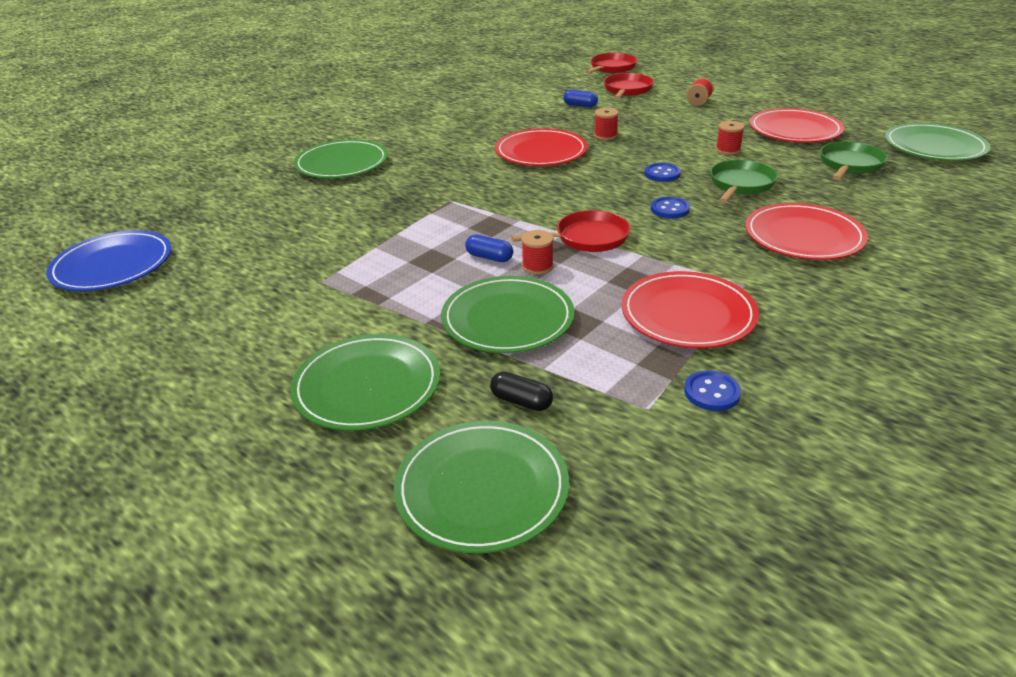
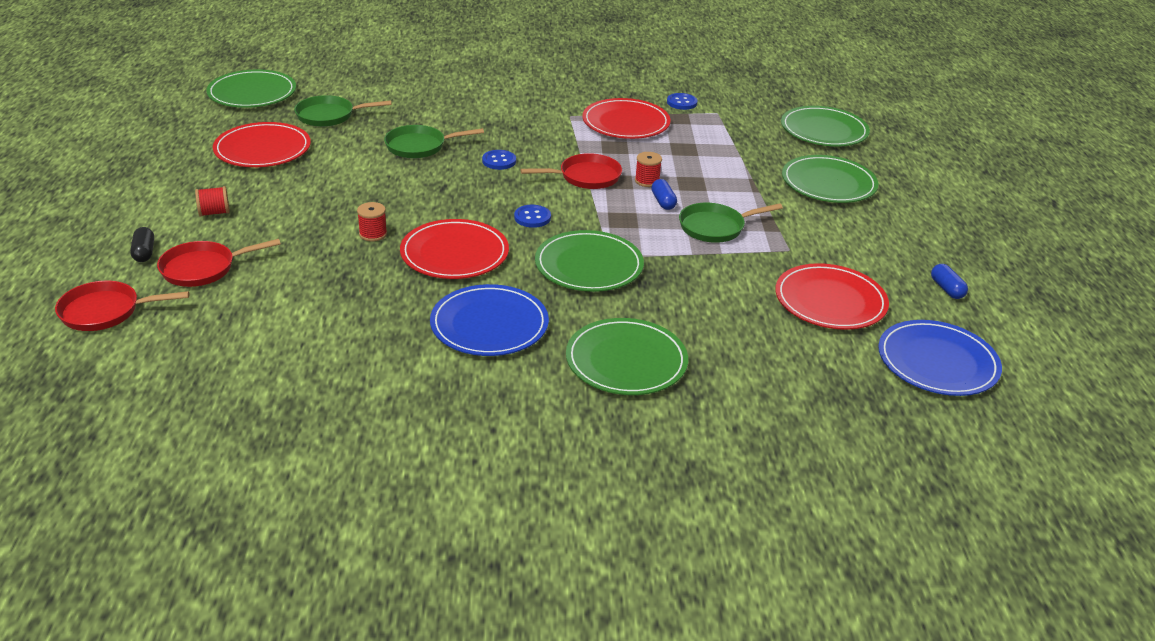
camera: 135 degrees left, 0 degrees up
green plate [441,276,574,353] -> green plate moved to [535,230,644,292]
black capsule [490,371,553,411] -> black capsule moved to [130,227,154,262]
red pan [511,210,630,252] -> red pan turned 135 degrees clockwise [520,153,622,189]
blue capsule [563,90,598,107] -> blue capsule moved to [931,264,968,299]
blue button [645,163,681,182] -> blue button moved to [514,205,551,228]
red spool [716,121,744,155] -> none
red plate [745,203,868,260] -> red plate moved to [775,263,889,330]
none -> blue plate [430,284,549,356]
none -> green pan [679,203,783,243]

